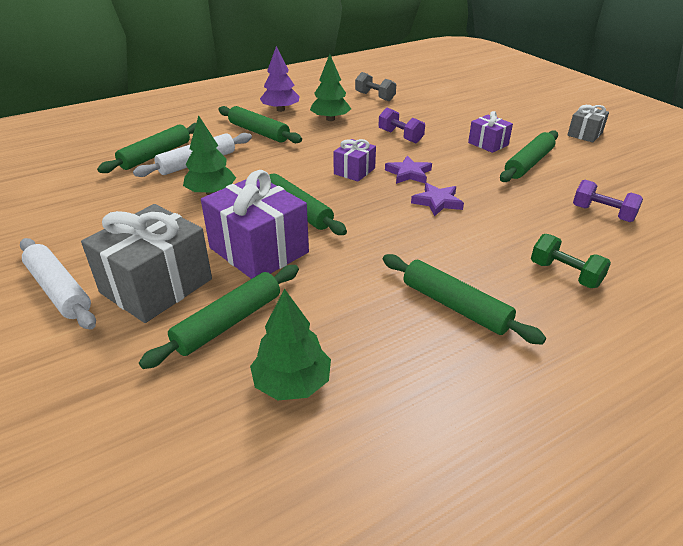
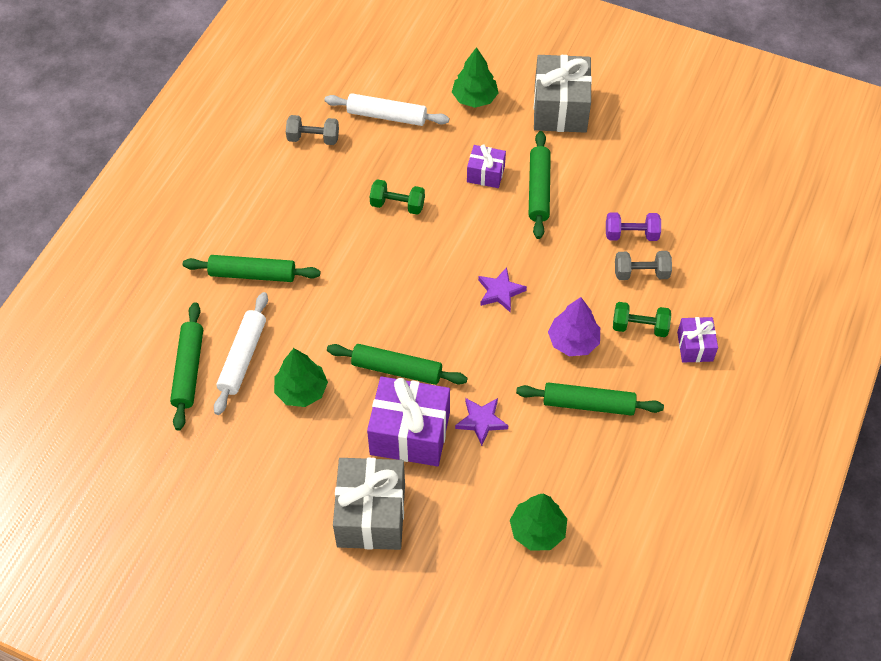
camera: 35 degrees left, 20 degrees up
white rolling pin [20,238,96,330] -> white rolling pin moved to [324,93,449,126]
green rolling pin [139,265,299,369] -> none
purple tree [260,46,300,112] -> purple tree moved to [548,297,600,356]
green tree [310,54,351,121] -> green tree moved to [452,47,499,108]
purple gift [333,139,376,182] -> purple gift moved to [677,317,718,363]
purple dumbbell [379,108,425,143] -> green dumbbell [370,179,425,215]
purple star [385,156,432,184] -> purple star moved to [455,398,509,446]
grey gift [567,105,609,142] -> grey gift [534,55,592,133], size x1.88
none -> grey dumbbell [615,251,672,280]

